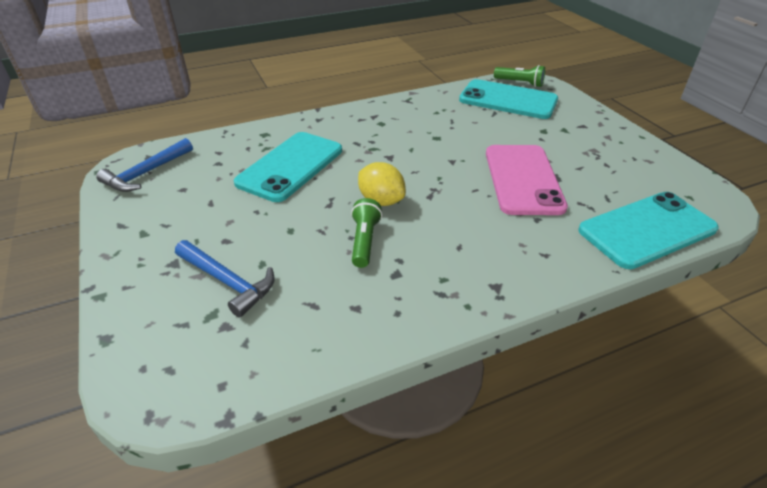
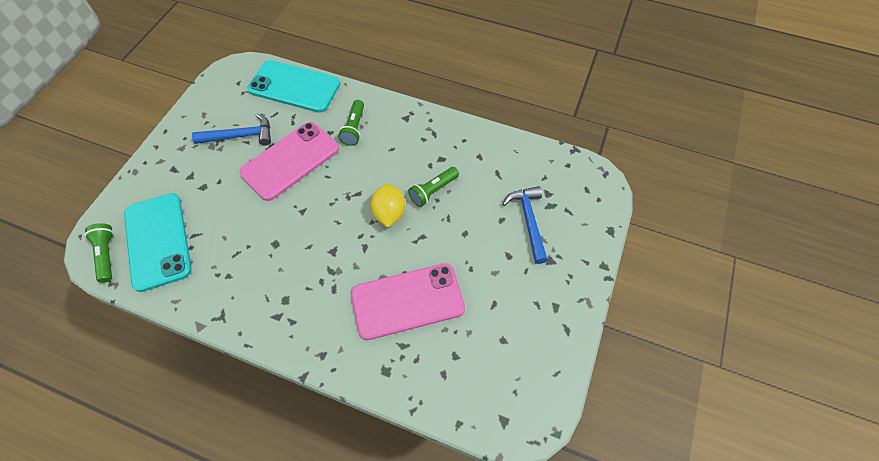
camera: 135 degrees left, 20 degrees up
blue hammer [96,138,193,192] -> blue hammer moved to [192,114,271,145]
turquoise phone [234,132,342,202] -> pink phone [351,263,465,340]
none -> green flashlight [338,100,364,146]

